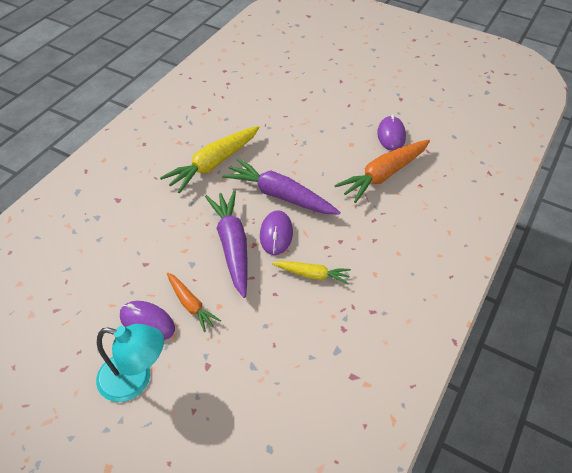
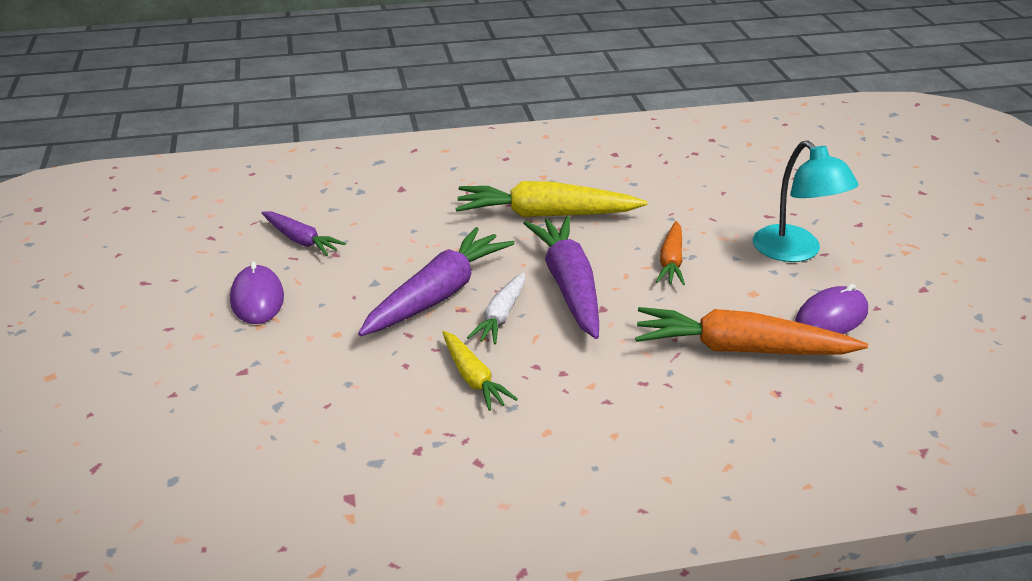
camera: 50 degrees right, 15 degrees down
turquoise lamp [96,324,164,402] -> turquoise lamp moved to [753,141,859,262]
orange carrot [167,273,221,332] -> orange carrot moved to [656,221,685,285]
purple mouse [260,210,293,255] -> white carrot [467,272,525,345]
none -> purple carrot [262,211,346,256]

